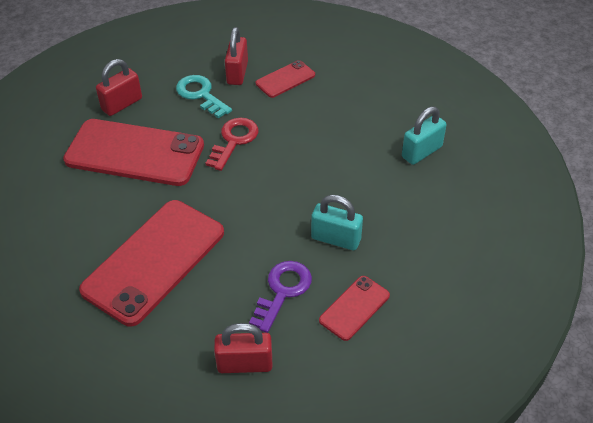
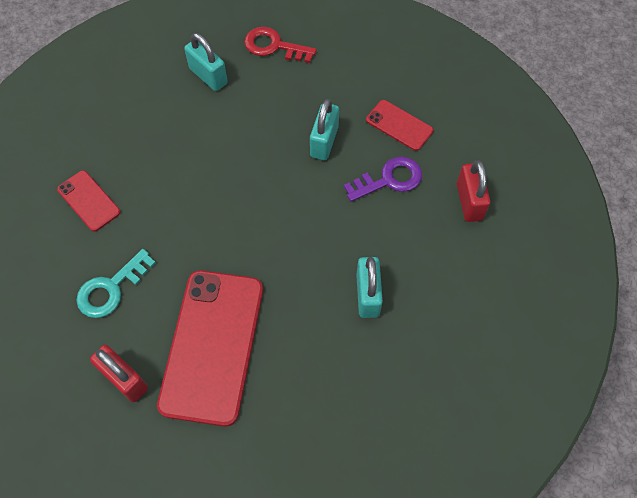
camera: 95 degrees left, 15 degrees up
red phone [79,200,224,326] -> turquoise padlock [356,257,383,318]
red key [206,118,259,171] -> red key moved to [244,27,317,63]
red padlock [225,27,248,85] -> none
purple key [249,261,312,333] -> purple key turned 135 degrees clockwise [344,157,422,202]

